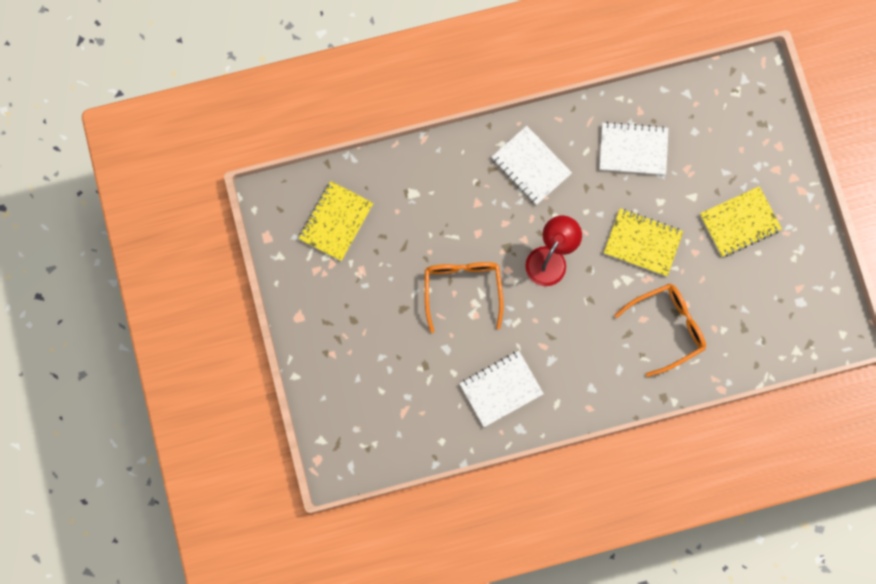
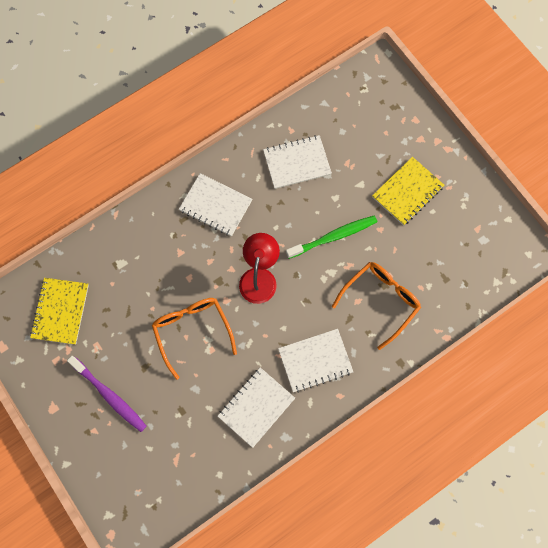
camera: 20 degrees left, 5 degrees down
yellow notebook [604,208,683,276] -> green toothbrush [286,215,377,259]
none -> purple toothbrush [67,356,147,432]
none -> white notebook [278,329,353,393]

